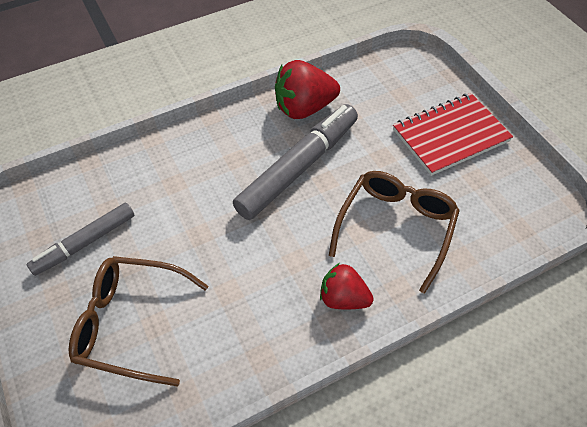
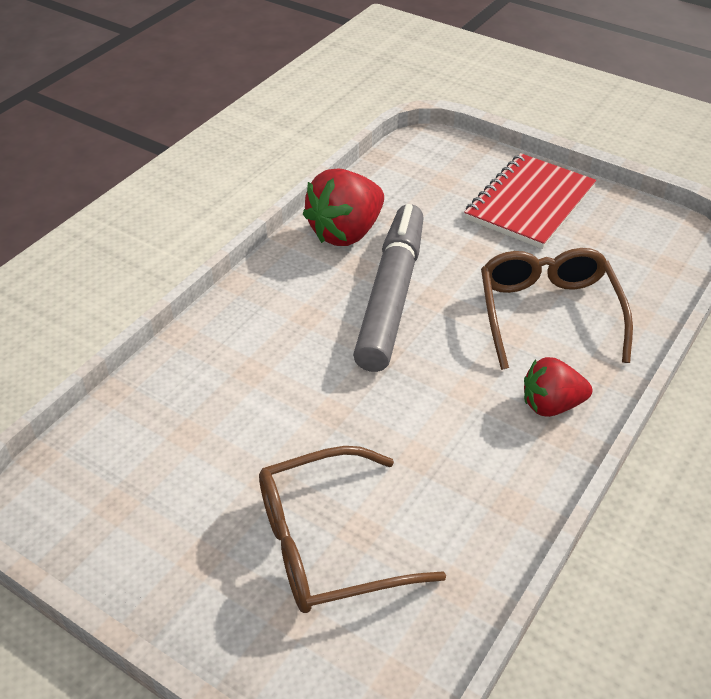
camera: 30 degrees left, 10 degrees down
grey marker [27,203,135,276] -> none

